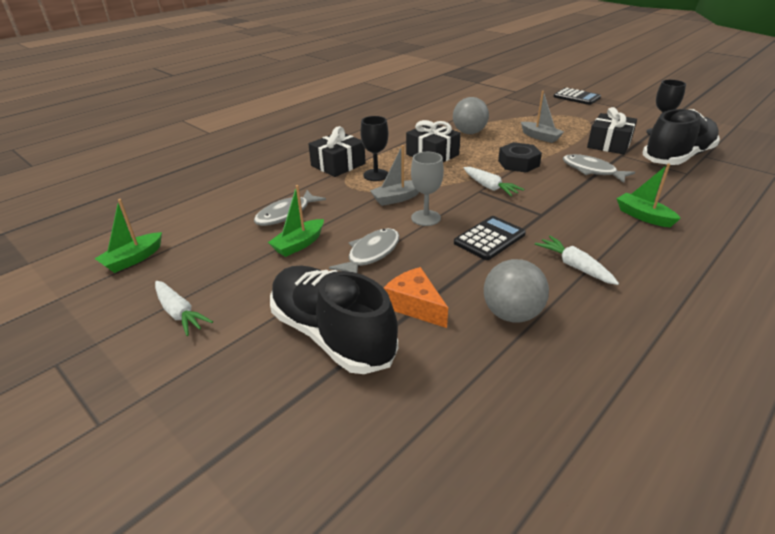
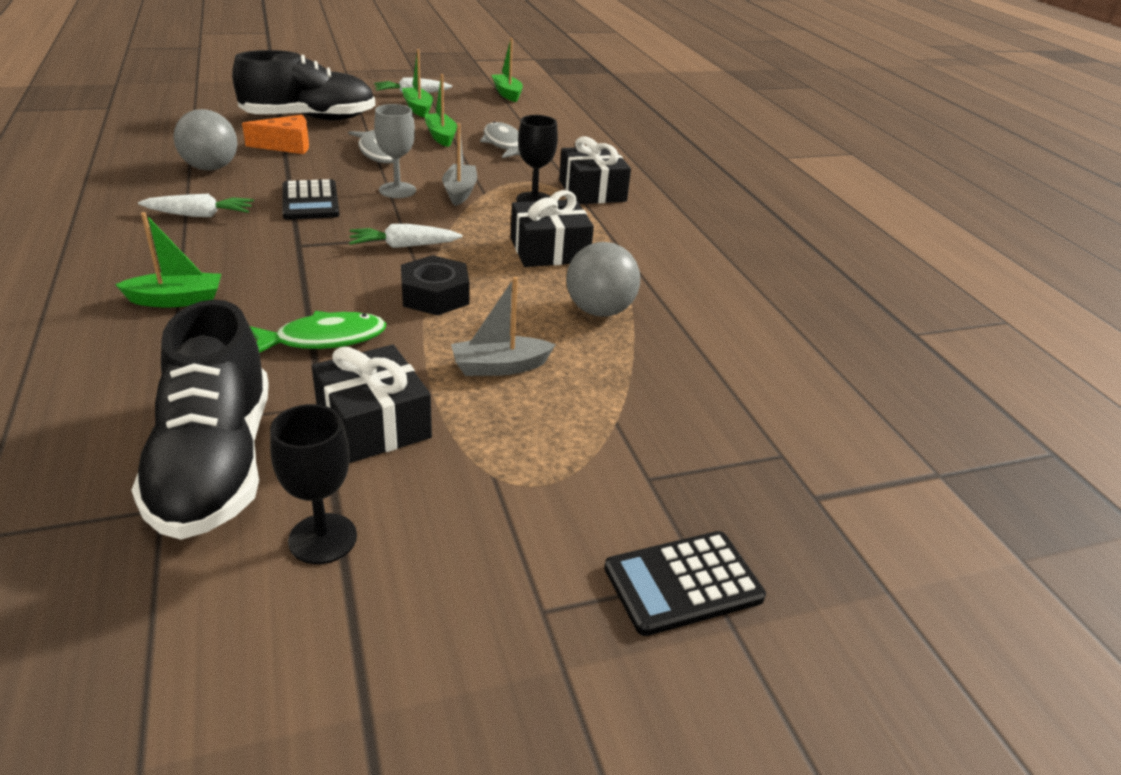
camera: 115 degrees right, 0 degrees up
grey fish [563,154,635,183] -> green fish [250,311,387,353]
none -> green boat [402,49,433,118]

